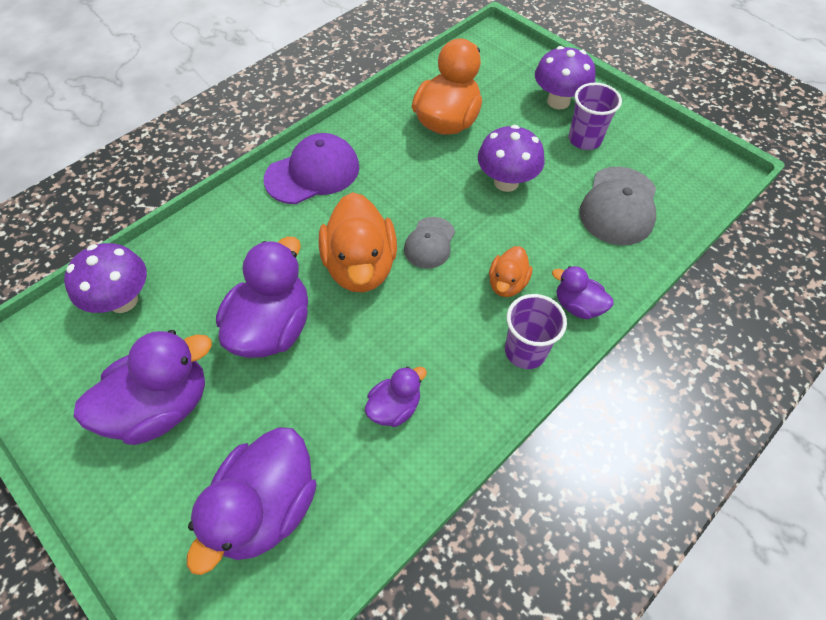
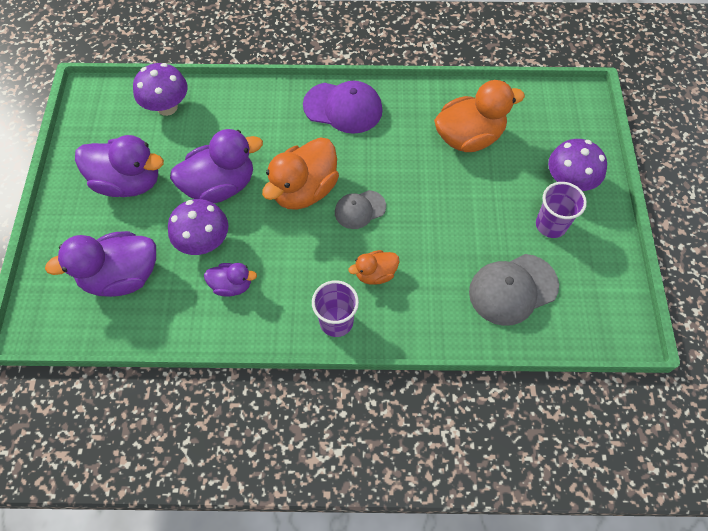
camera: 45 degrees right, 5 degrees up
purple mushroom [478,125,544,192] -> purple mushroom moved to [168,199,228,255]
purple duck [552,266,614,319] -> none

